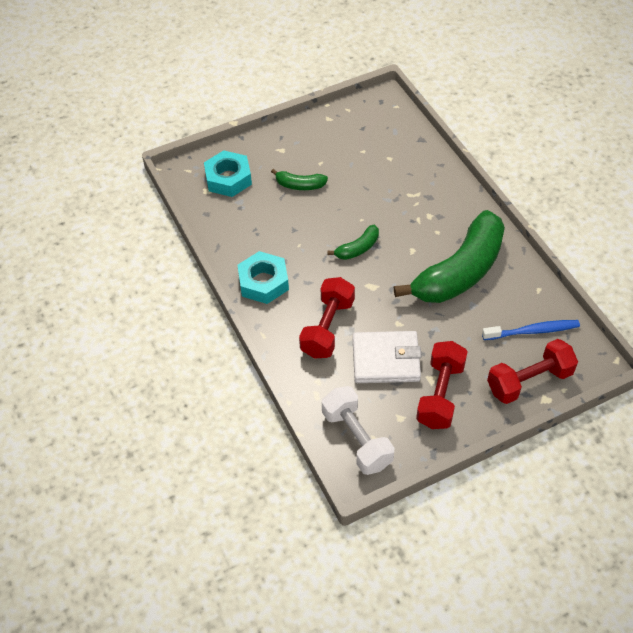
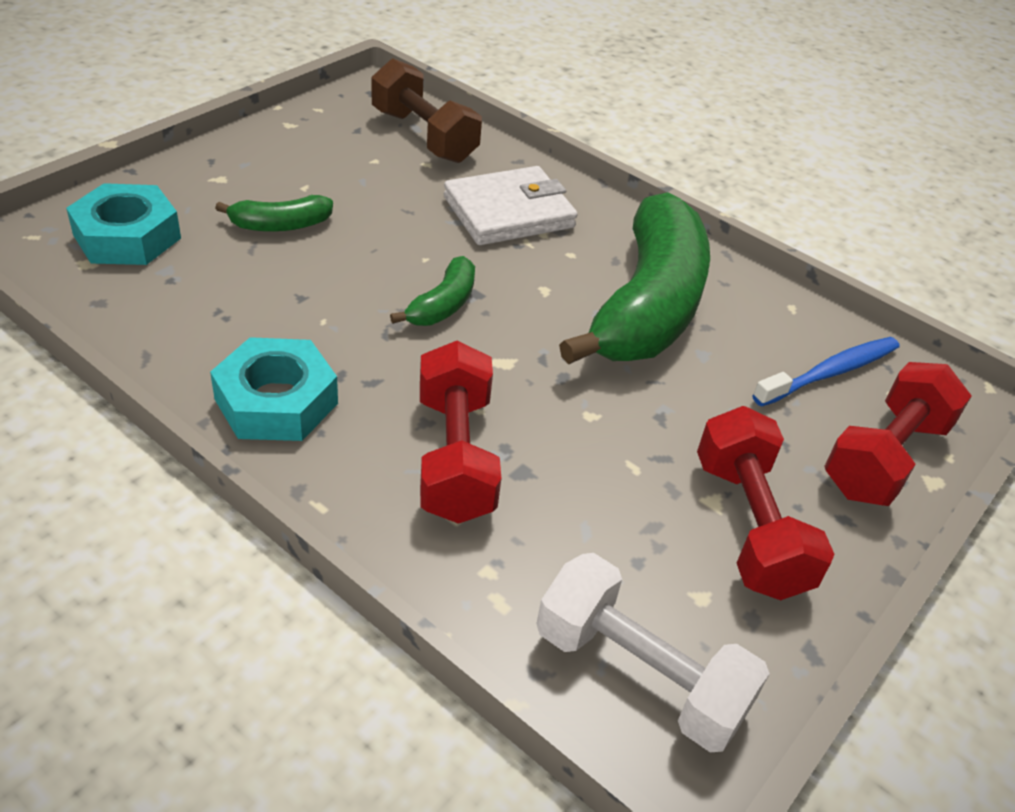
camera: 30 degrees left, 10 degrees down
white wallet [353,331,422,383] -> white wallet moved to [444,166,578,245]
none -> brown dumbbell [372,58,482,163]

